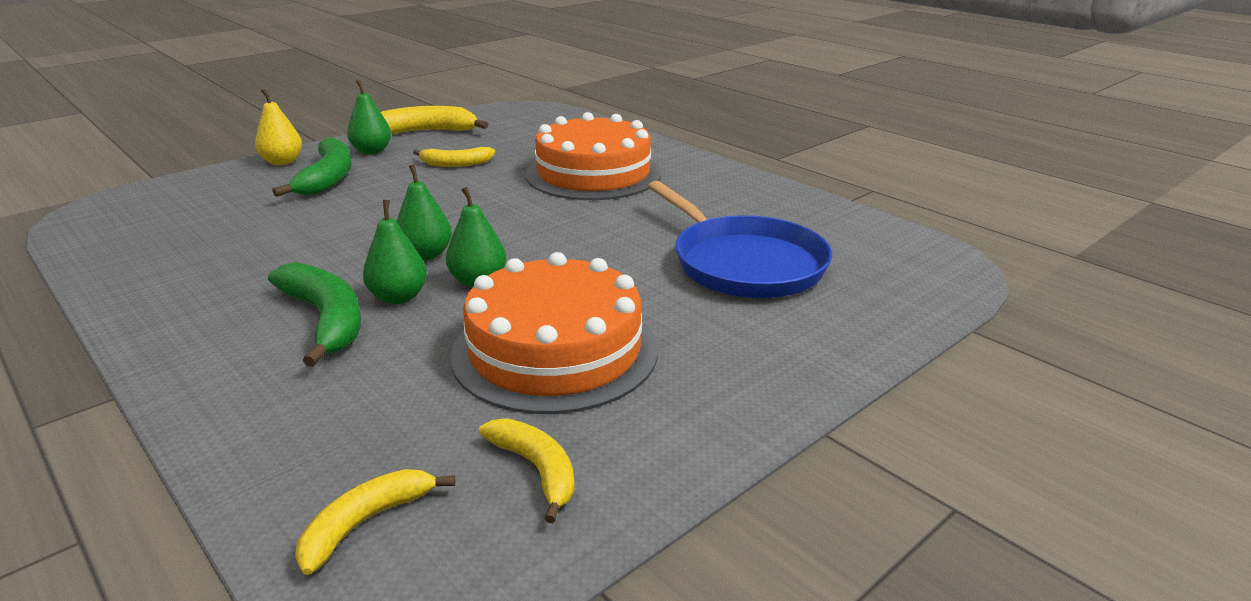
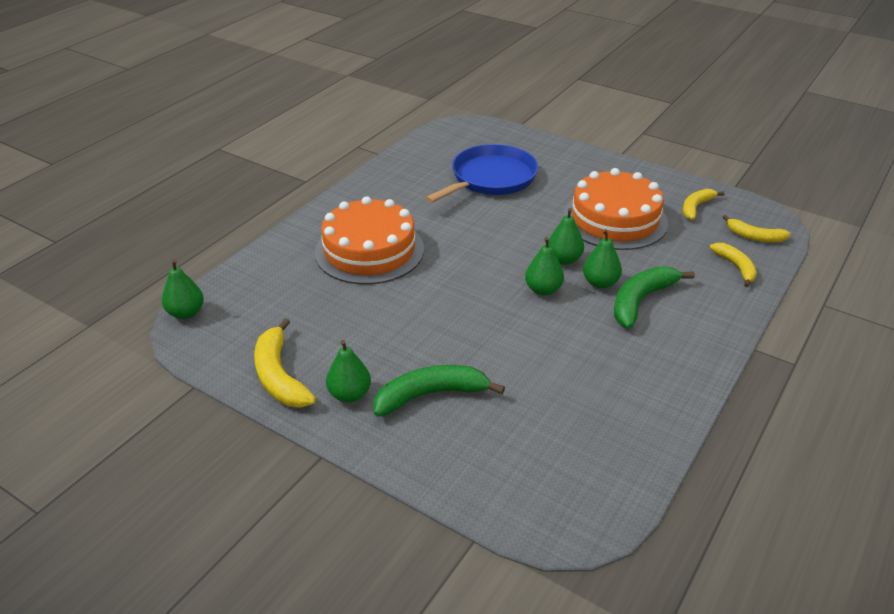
camera: 105 degrees left, 10 degrees up
yellow pear [255,89,302,165] -> none
yellow banana [413,147,495,167] -> yellow banana moved to [710,243,757,287]
none -> green pear [162,259,204,319]

